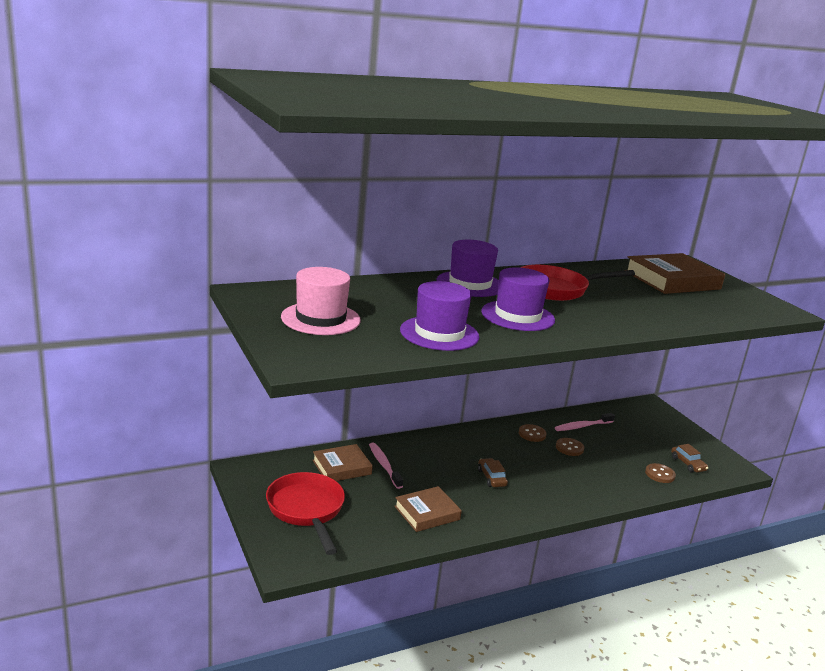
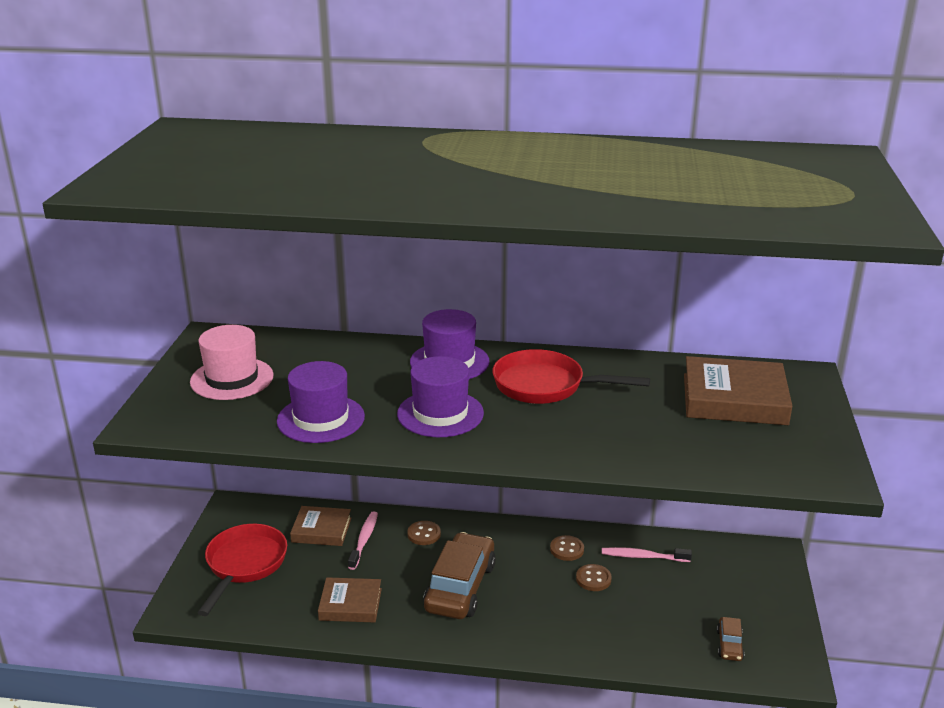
camera: 35 degrees right, 5 degrees up
brown car [478,458,508,487] -> brown car [423,532,496,619], size x2.21
brown button [645,463,676,483] -> brown button moved to [407,521,441,545]

